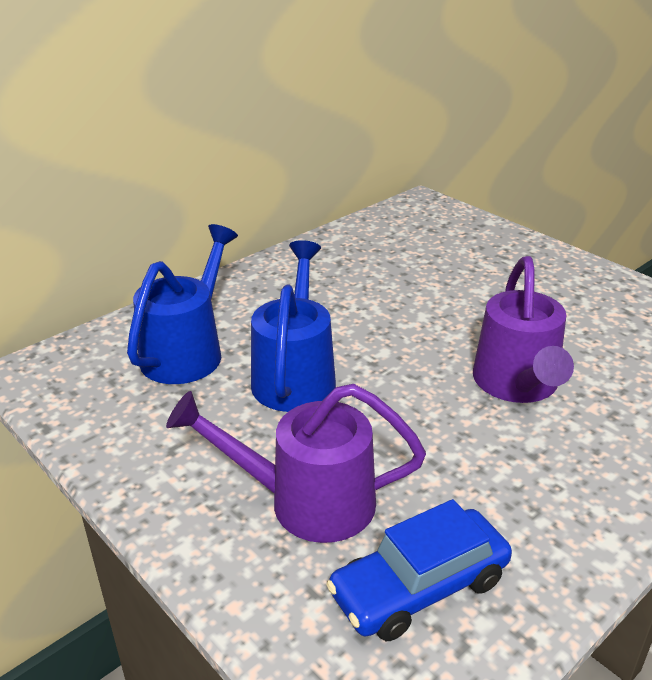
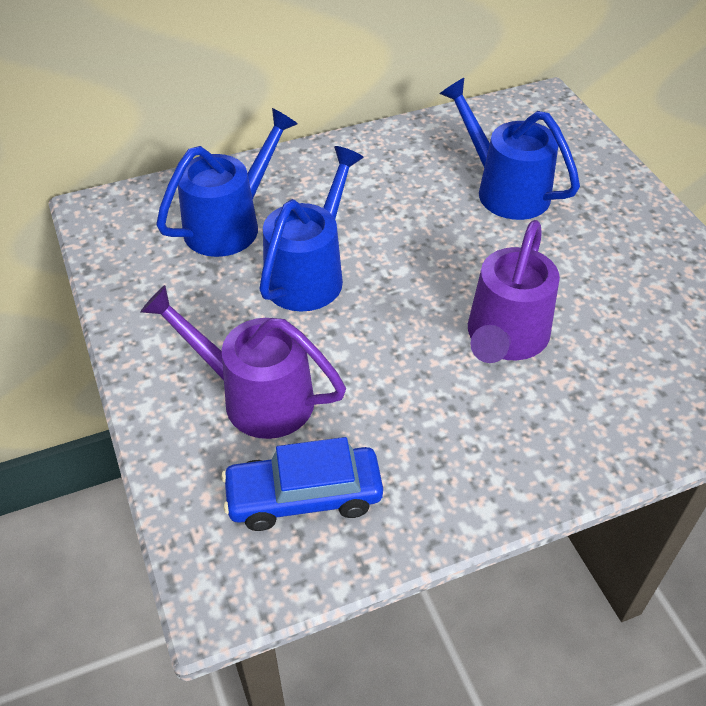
camera: 20 degrees right, 15 degrees up
none -> blue watering can [440,78,580,220]

